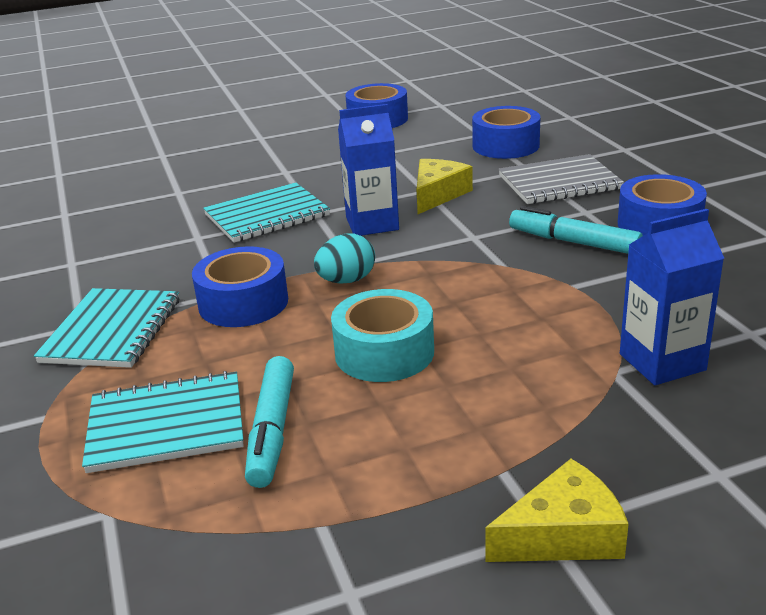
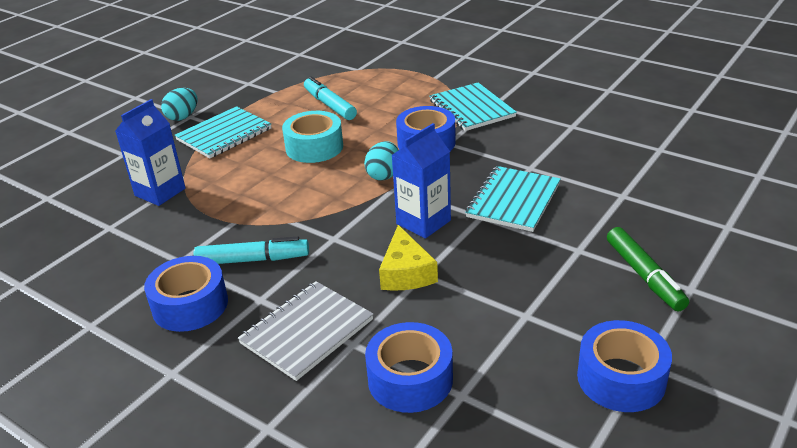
camera: 145 degrees right, 5 degrees up
turquoise notebook [82,371,244,473] -> turquoise notebook moved to [175,106,272,158]
yellow cheese [485,459,629,562] -> turquoise egg [161,88,197,121]
none -> green marker [607,227,689,311]

